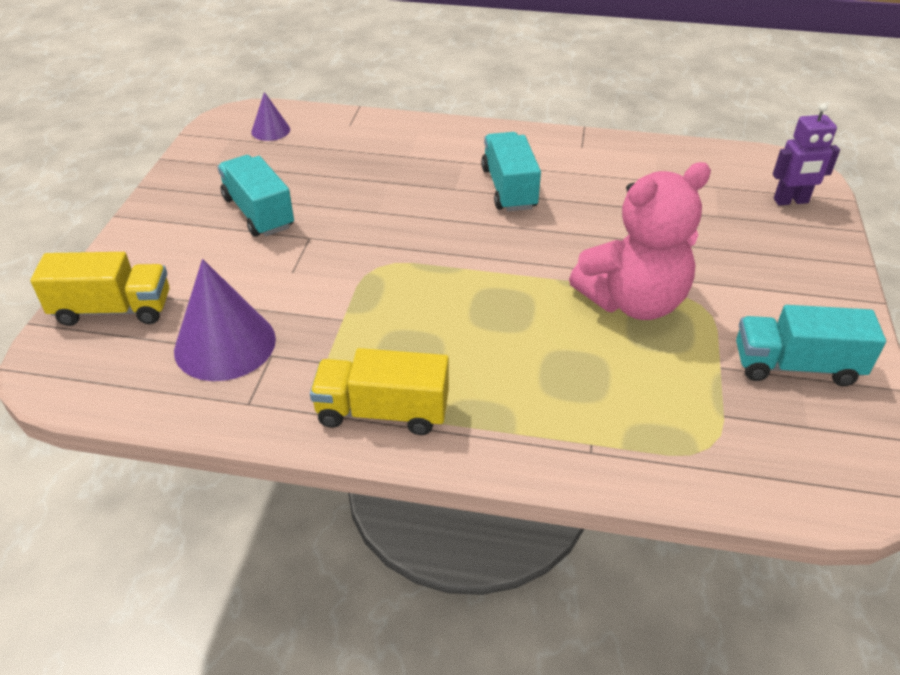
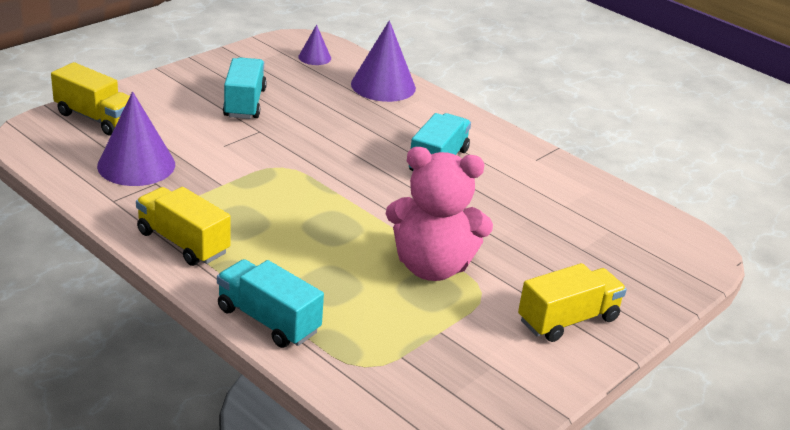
camera: 30 degrees right, 10 degrees down
turquoise truck [736,305,886,386] -> turquoise truck moved to [217,259,324,348]
purple robot [773,103,840,206] -> none
none -> purple cone [351,20,416,102]
none -> yellow truck [518,263,627,342]

